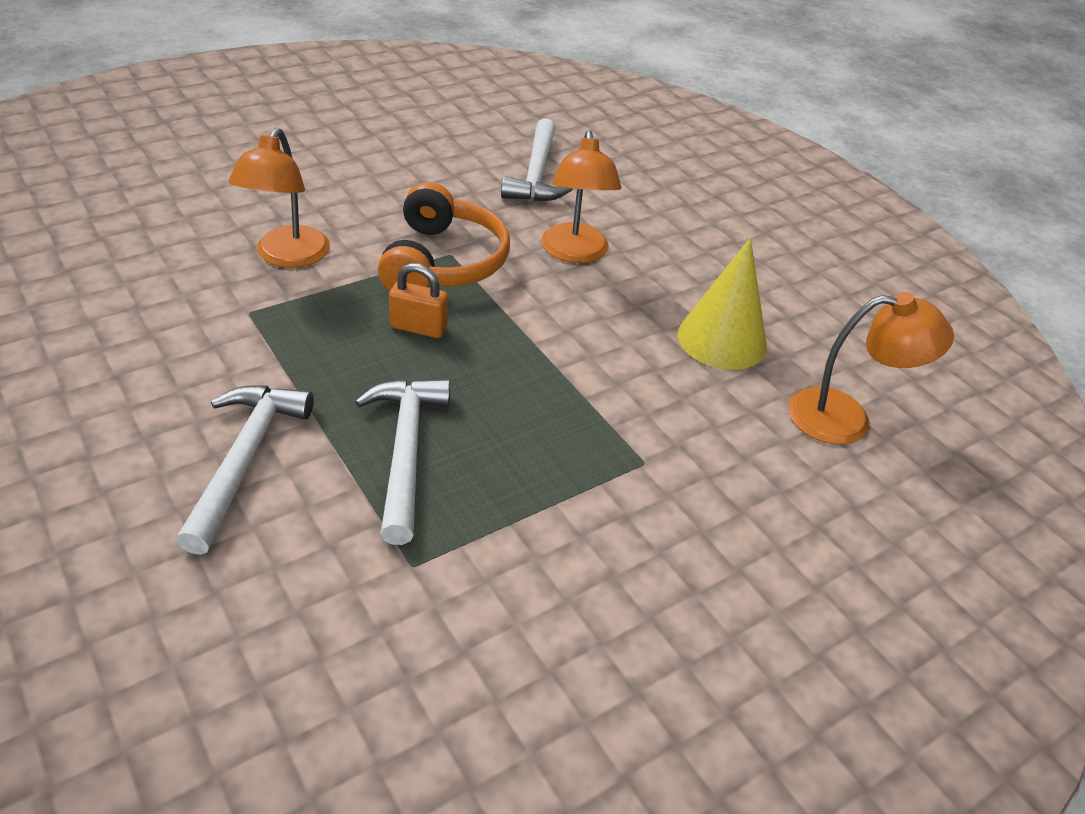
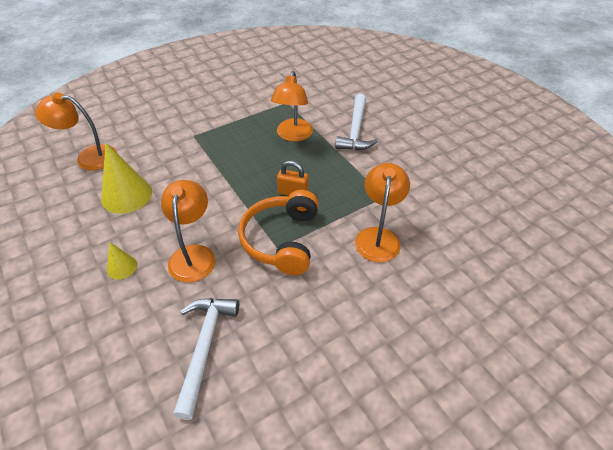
camera: 175 degrees left, 5 degrees up
white hammer [355,379,450,545] -> orange lamp [271,71,313,142]
none -> yellow cone [107,242,137,279]

